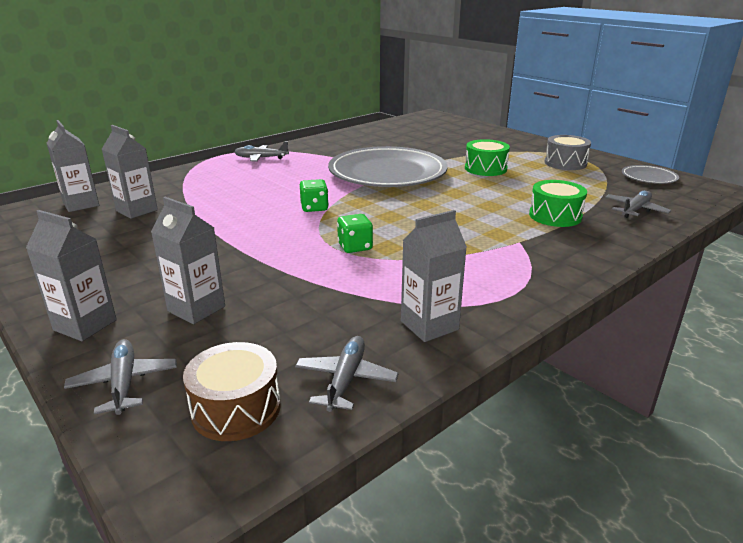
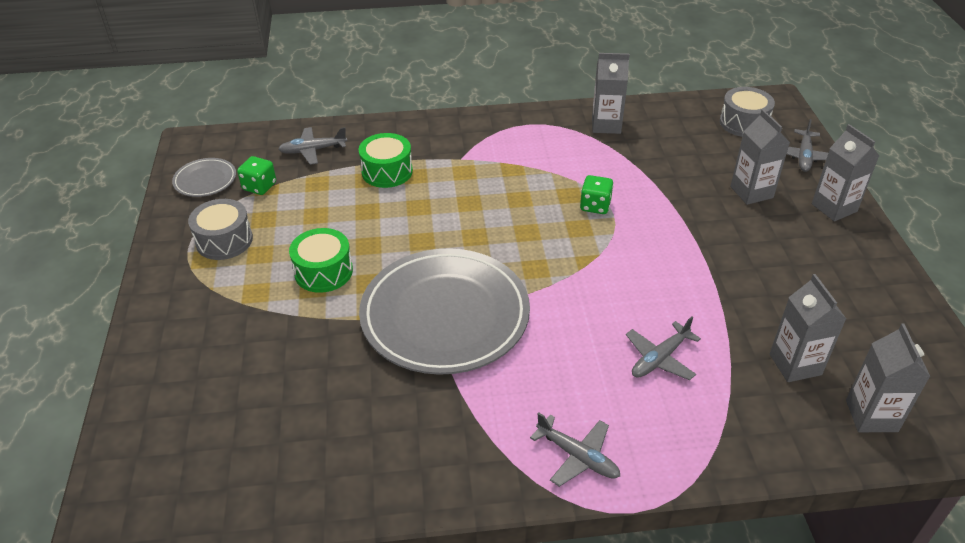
camera: 145 degrees left, 15 degrees up
brown drum [183,342,281,441] -> grey drum [720,87,775,137]
grey plane [295,336,399,412] -> grey plane moved to [626,317,701,380]
green dice [299,179,329,212] -> green dice moved to [237,156,276,195]

